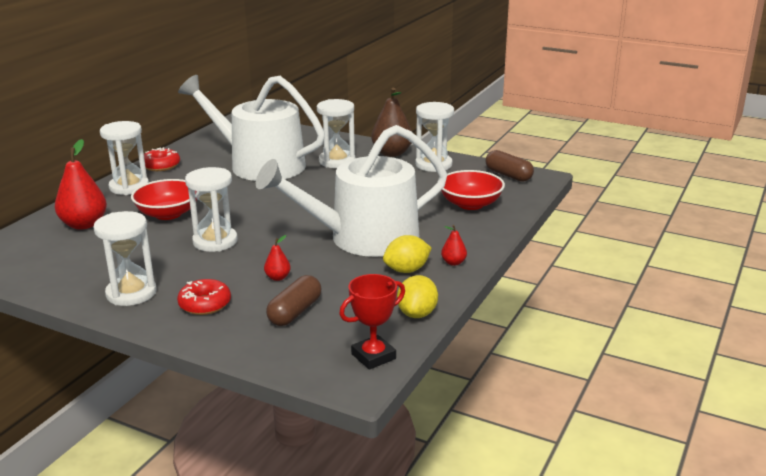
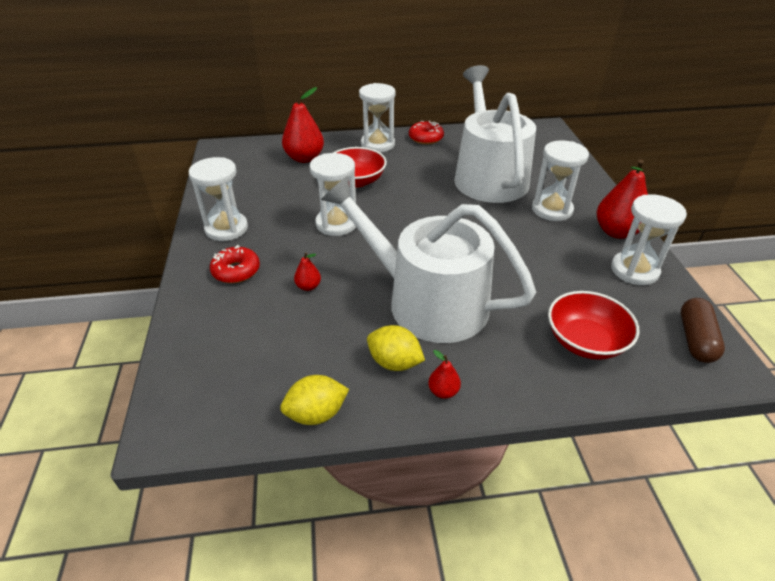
camera: 55 degrees right, 15 degrees up
brown capsule [266,275,322,326] -> none
red trophy [339,274,405,370] -> none
brown pear [371,88,412,157] -> red pear [596,159,648,239]

